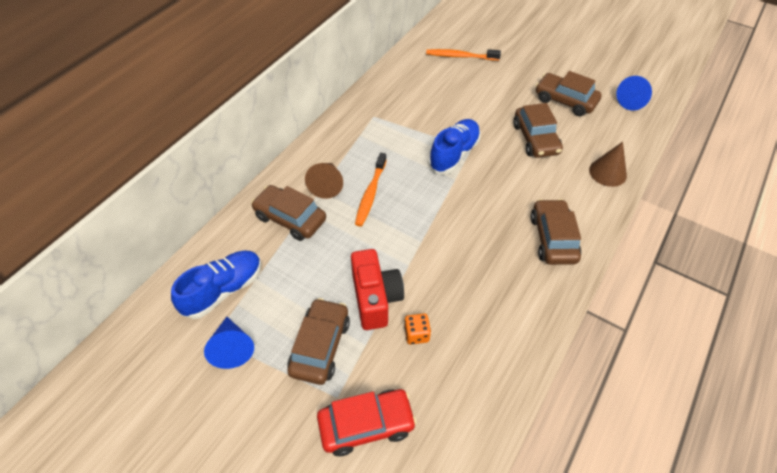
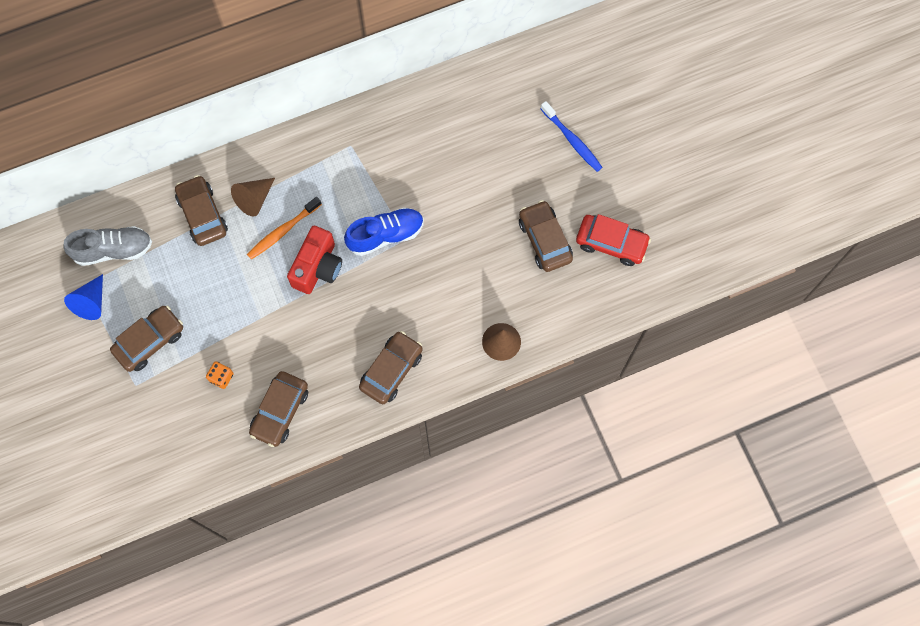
camera: 35 degrees right, 20 degrees up
blue shoe [171,251,262,319] -> grey shoe [63,226,152,266]
red car [317,389,417,456] -> red car moved to [576,214,651,266]
red camera [351,249,404,330] -> red camera moved to [287,226,342,294]
orange toothbrush [426,49,501,61] -> none
brown car [513,103,563,158] -> brown car moved to [249,371,308,447]
blue cone [616,76,652,110] -> none
none -> blue toothbrush [540,101,603,172]

